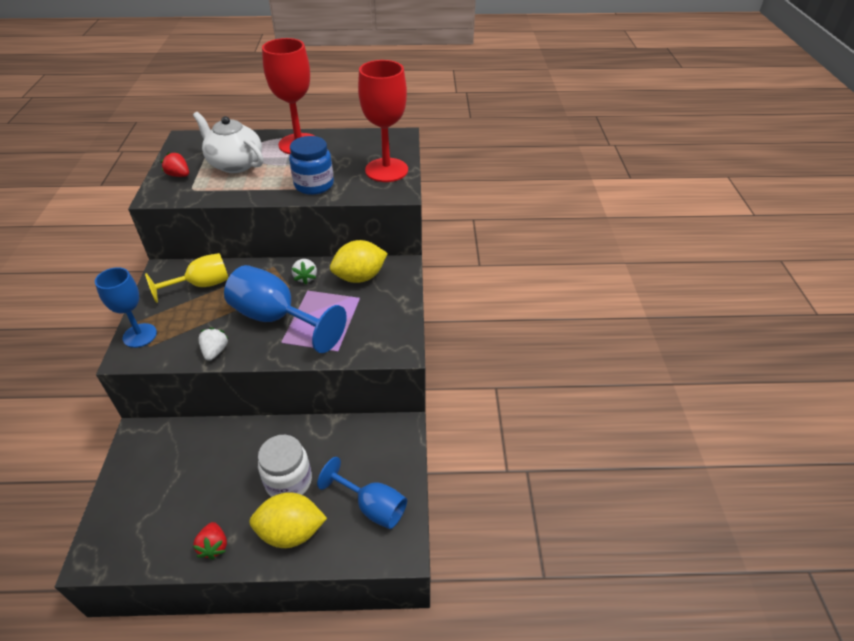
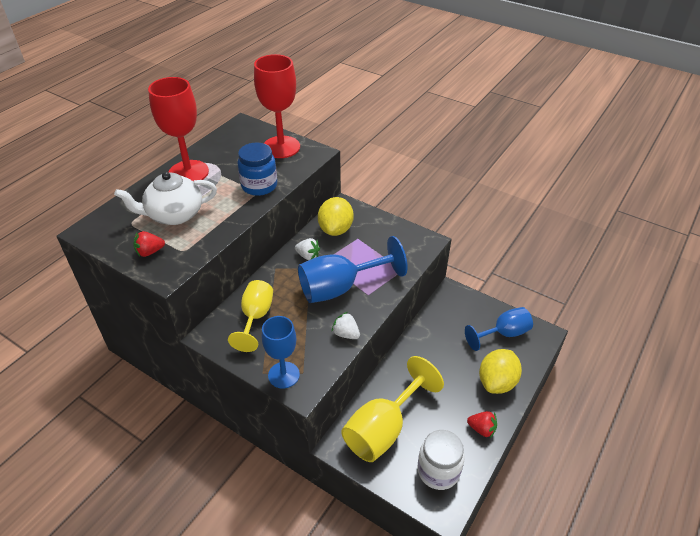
camera: 55 degrees left, 0 degrees up
white jar [258,435,312,497] -> white jar moved to [417,430,465,490]
none -> yellow goblet [341,356,444,462]

